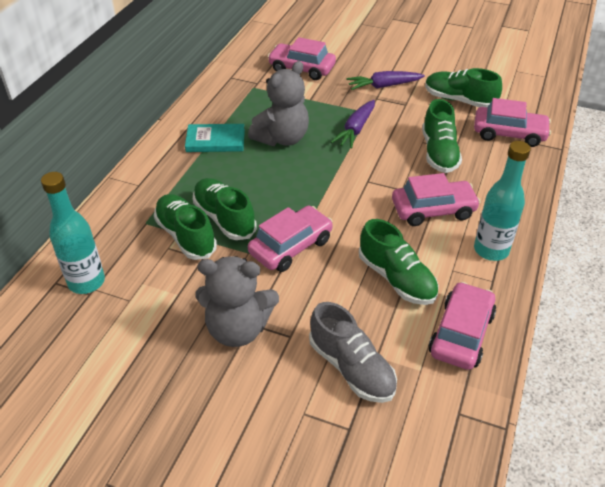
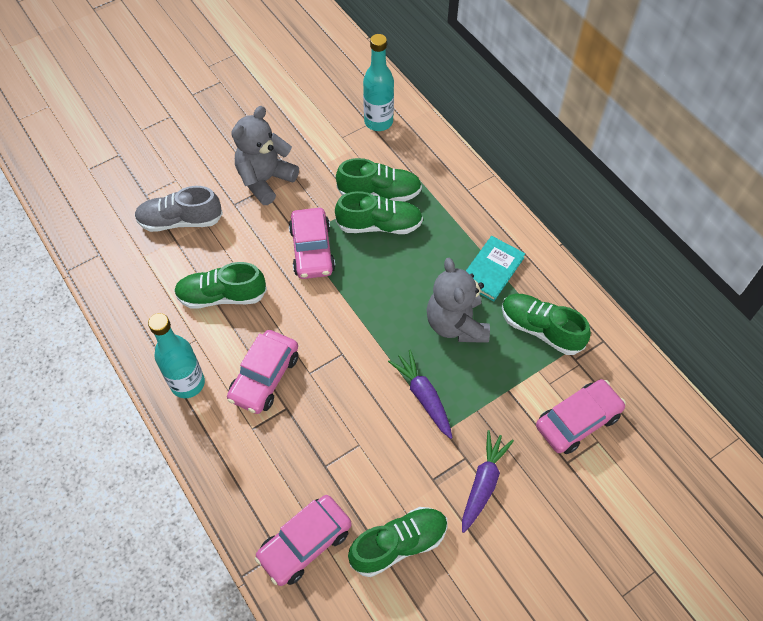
camera: 125 degrees right, 15 degrees up
green shoe [422,99,462,173] -> green shoe moved to [502,294,591,355]
pink car [429,282,496,370] -> none

